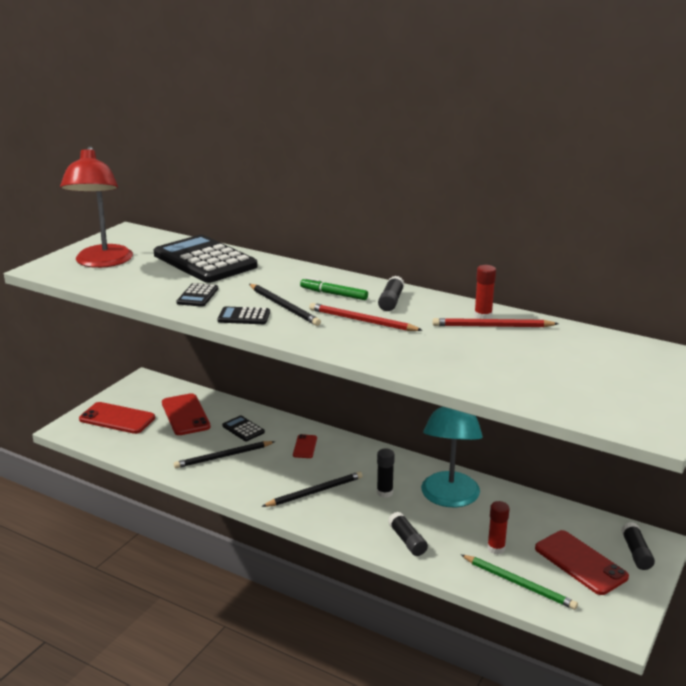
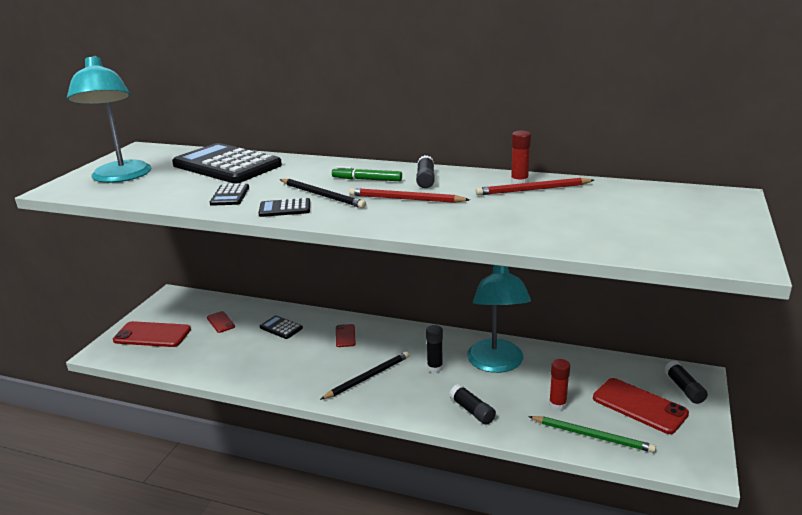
camera: 10 degrees left, 0 degrees up
red lamp [60,146,133,268] -> turquoise lamp [67,56,151,183]
red phone [162,393,211,435] -> red phone [207,311,235,333], size x0.53
black pencil [174,441,275,468] -> none

